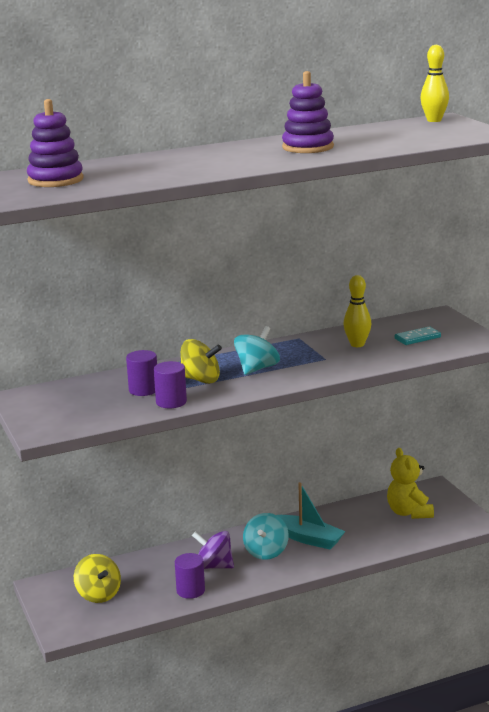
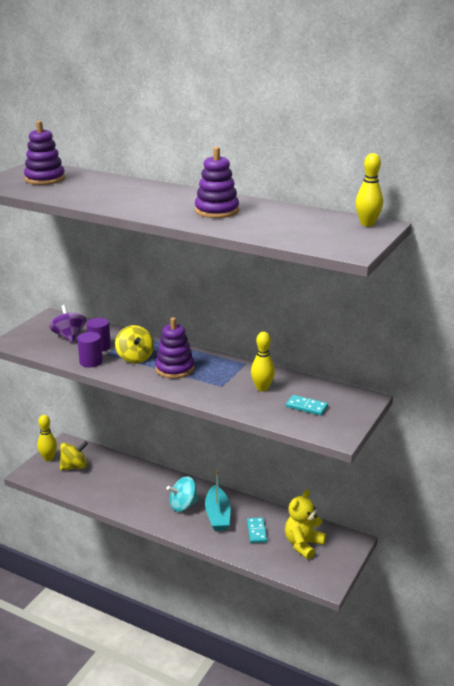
camera: 50 degrees right, 5 degrees up
yellow spinning top [74,554,121,603] -> yellow spinning top turned 135 degrees counterclockwise [60,441,88,470]
purple cylinder [175,553,205,599] -> none
purple spinning top [192,531,234,569] -> purple spinning top moved to [49,305,86,343]
turquoise spinning top [234,326,280,375] -> purple stacking toy [155,317,194,379]
none -> yellow bowling pin [37,415,57,461]
none -> turquoise domino [247,518,267,543]

